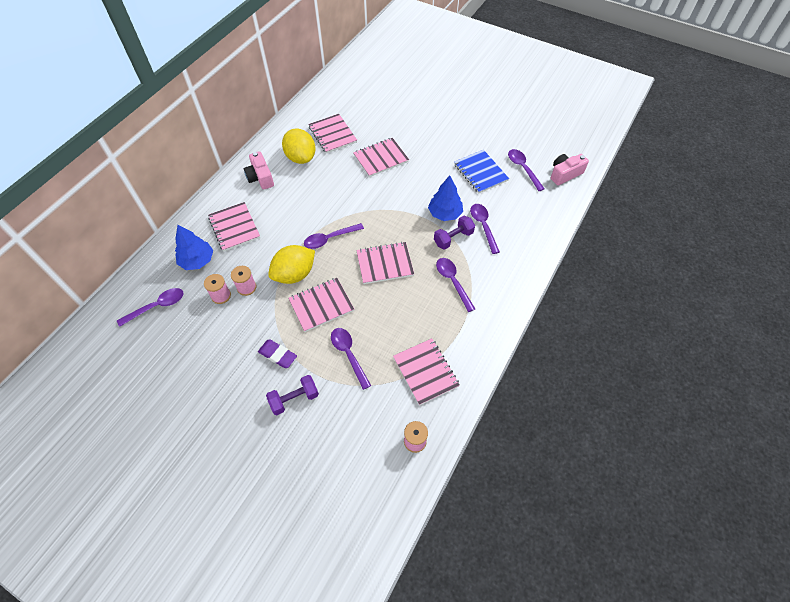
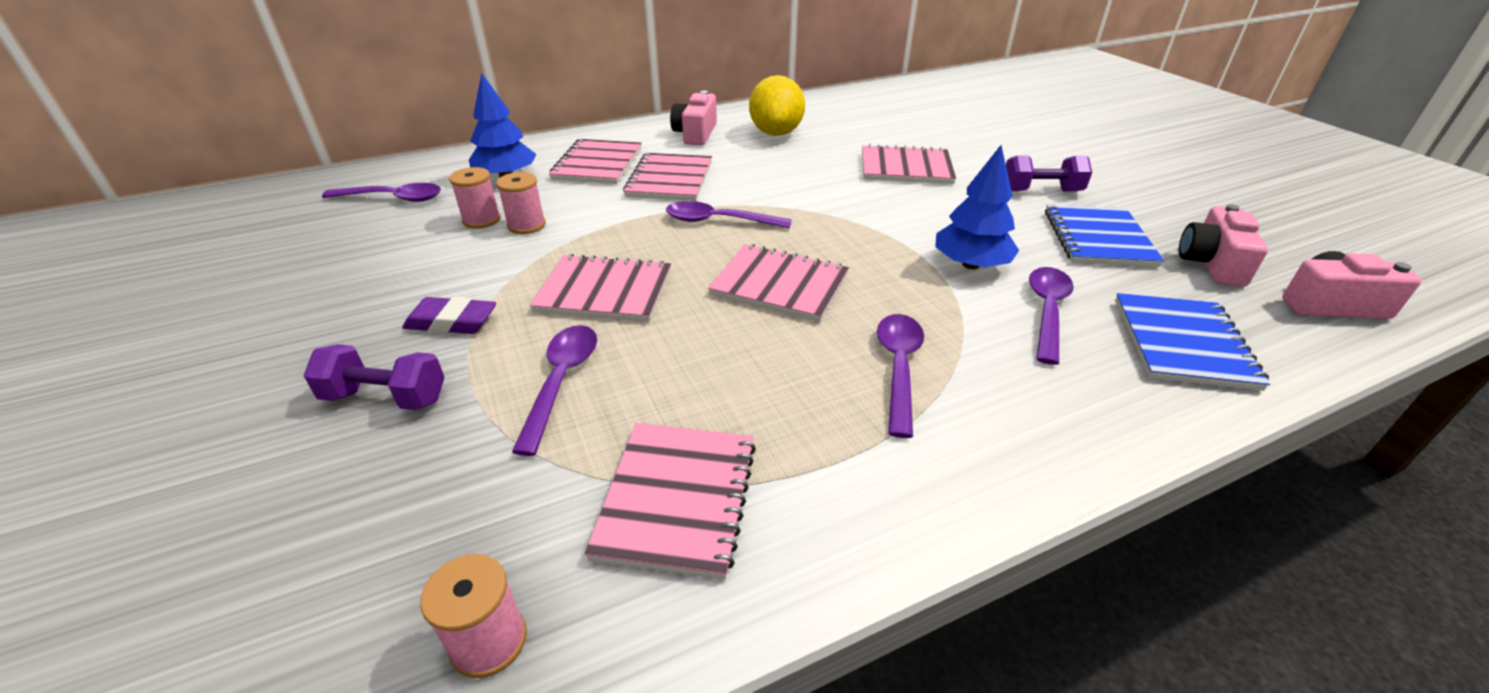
camera: 35 degrees right, 20 degrees down
purple eraser [258,340,297,368] -> purple eraser turned 60 degrees counterclockwise [402,297,496,334]
yellow lemon [268,245,315,284] -> none
pink notebook [308,114,357,153] -> pink notebook moved to [623,153,712,201]
purple dumbbell [434,216,475,250] -> purple dumbbell moved to [1006,156,1092,192]
purple spoon [508,149,545,191] -> pink camera [1179,204,1268,287]
none -> blue notebook [1115,293,1270,391]

